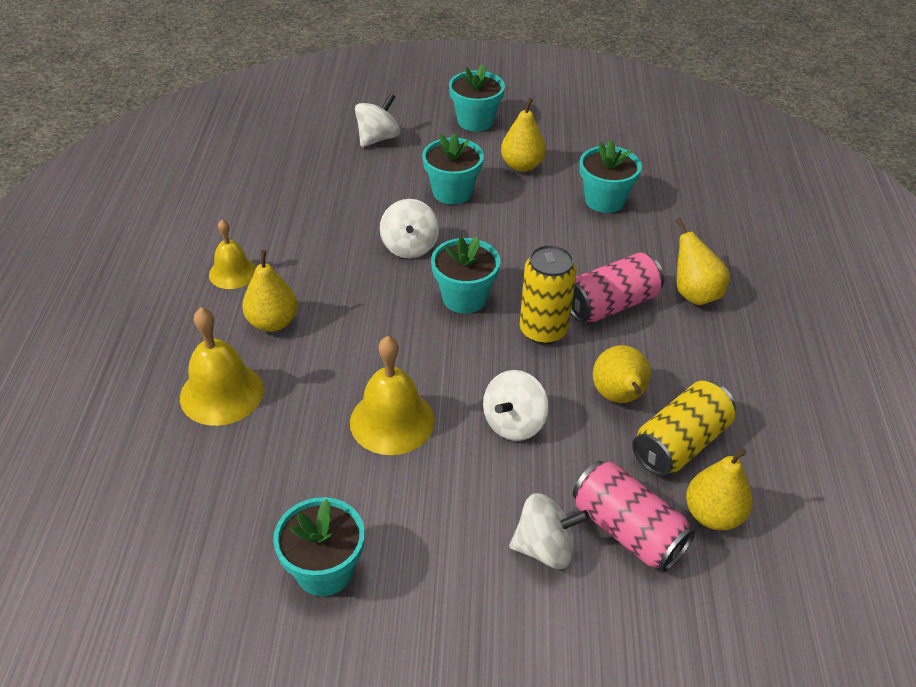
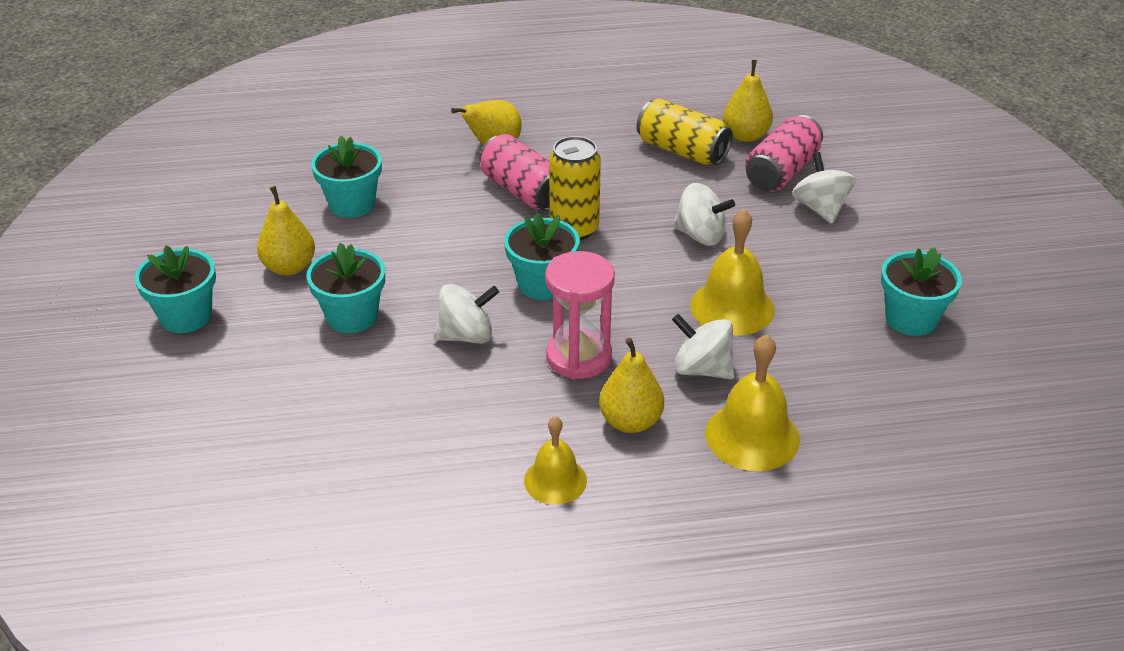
camera: 100 degrees left, 5 degrees down
white spinning top [355,93,400,147] -> white spinning top moved to [672,314,734,379]
yellow pear [593,345,651,403] -> none
none -> pink hourglass [545,251,615,380]

